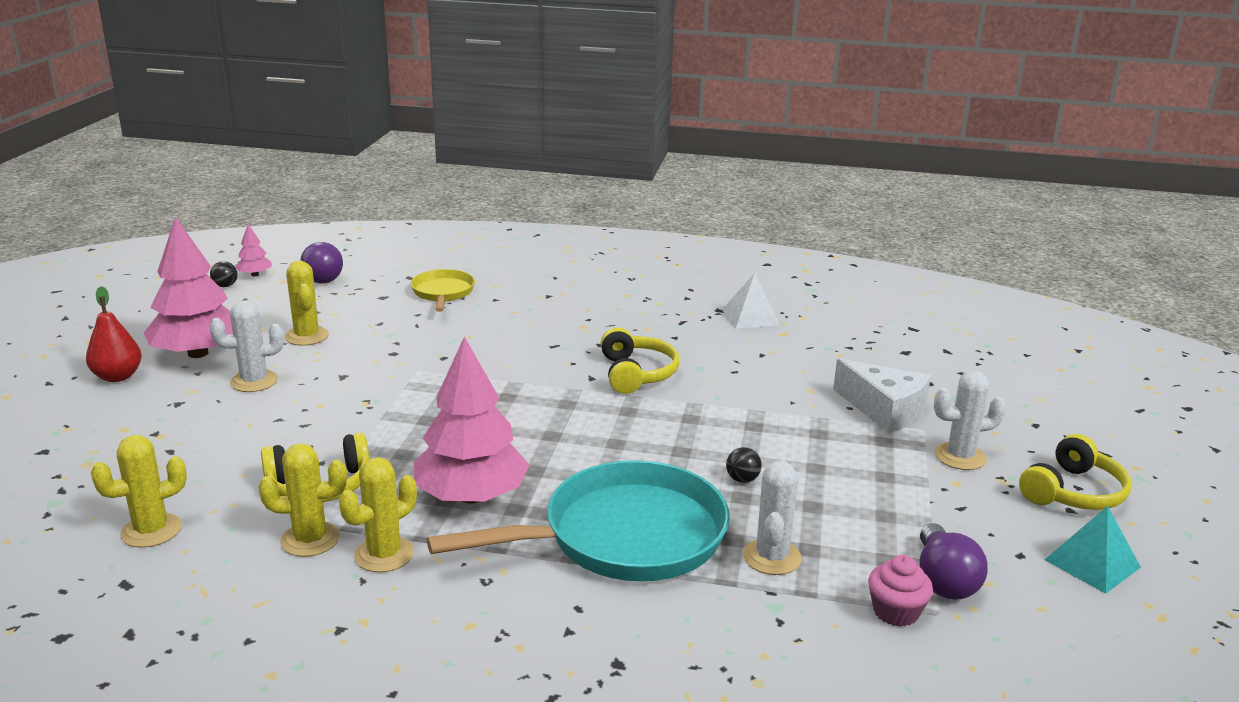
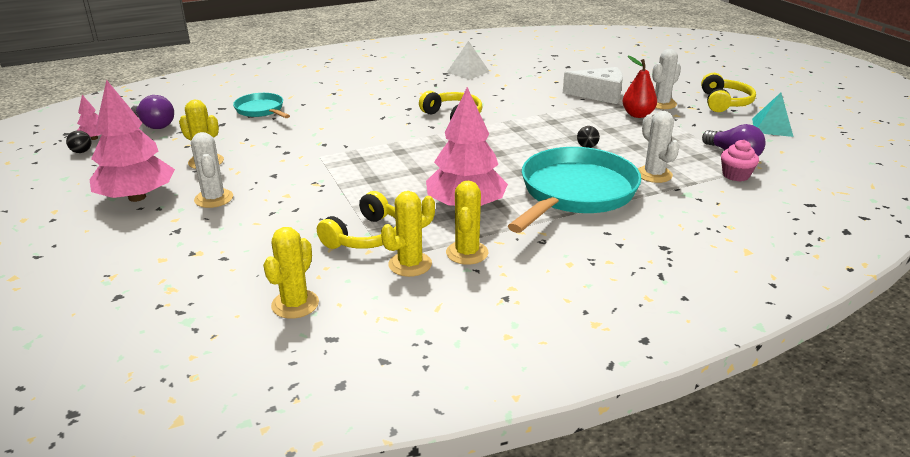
camera: 35 degrees left, 5 degrees up
red pear [86,286,142,382] -> red pear moved to [623,56,657,118]
white cactus [210,301,284,392] -> white cactus turned 60 degrees counterclockwise [191,132,233,208]
yellow pan [411,269,475,312] -> turquoise pan [233,93,290,118]

